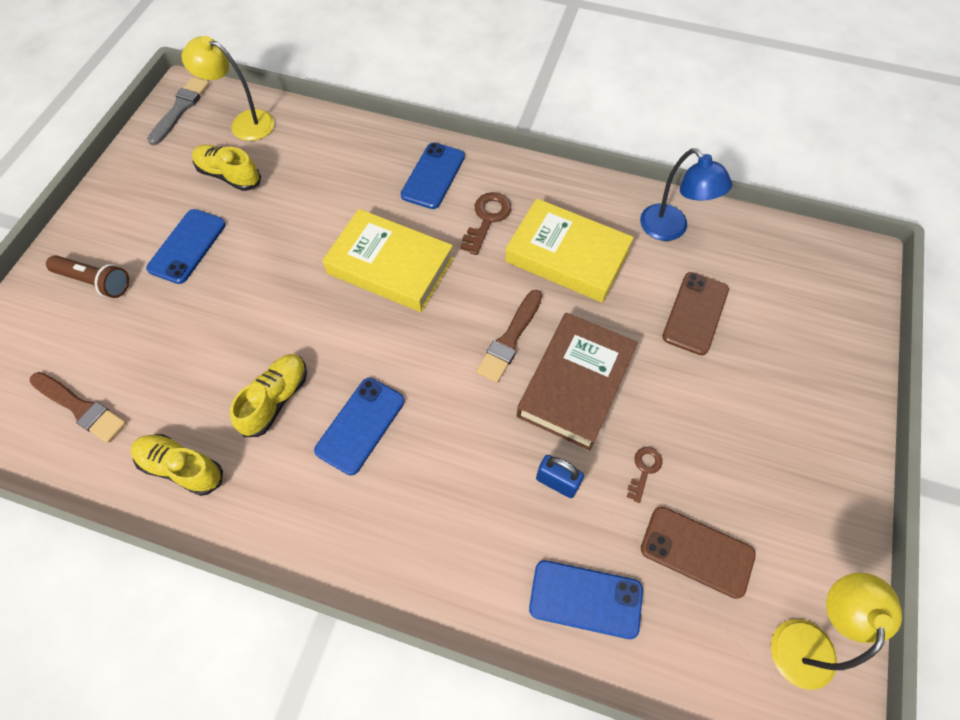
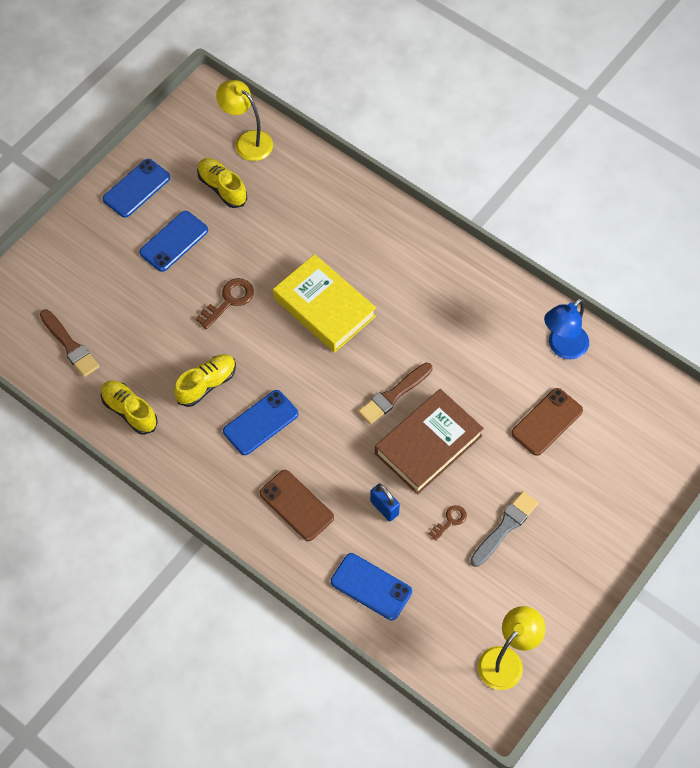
camera: 20 degrees right, 0 degrees up
brown flashlight [46,255,129,298] -> none
grey brush [147,77,209,145] -> grey brush moved to [470,491,538,567]
blue phone [401,142,465,209] -> blue phone moved to [103,159,170,218]
brown key [460,192,511,255] -> brown key moved to [196,278,254,329]
yellow book [505,198,634,303] -> none
blue lamp [640,148,732,241] -> blue lamp turned 60 degrees clockwise [544,298,589,360]
brown phone [641,507,756,599] -> brown phone moved to [259,470,334,541]

